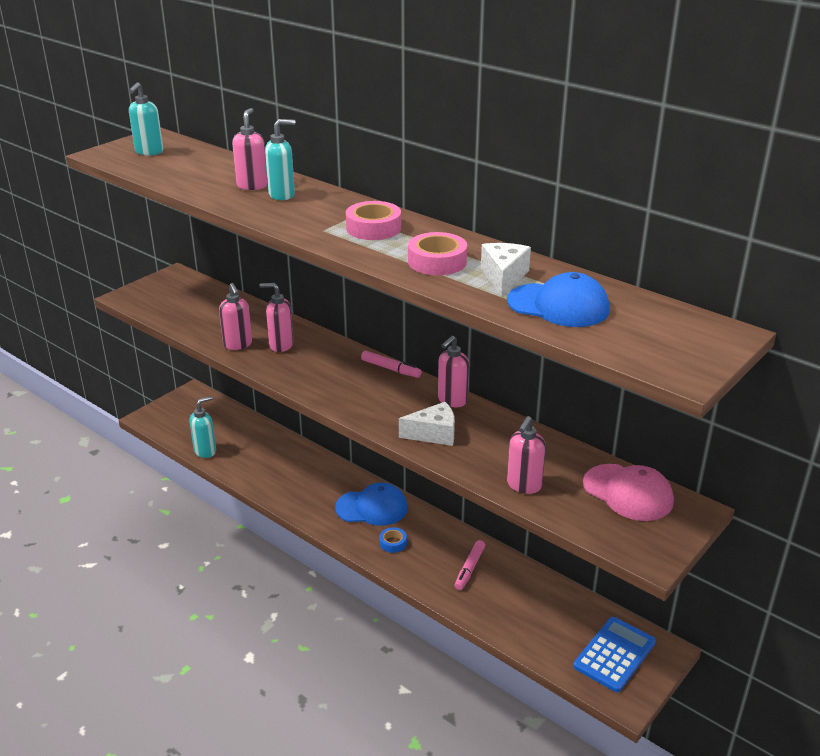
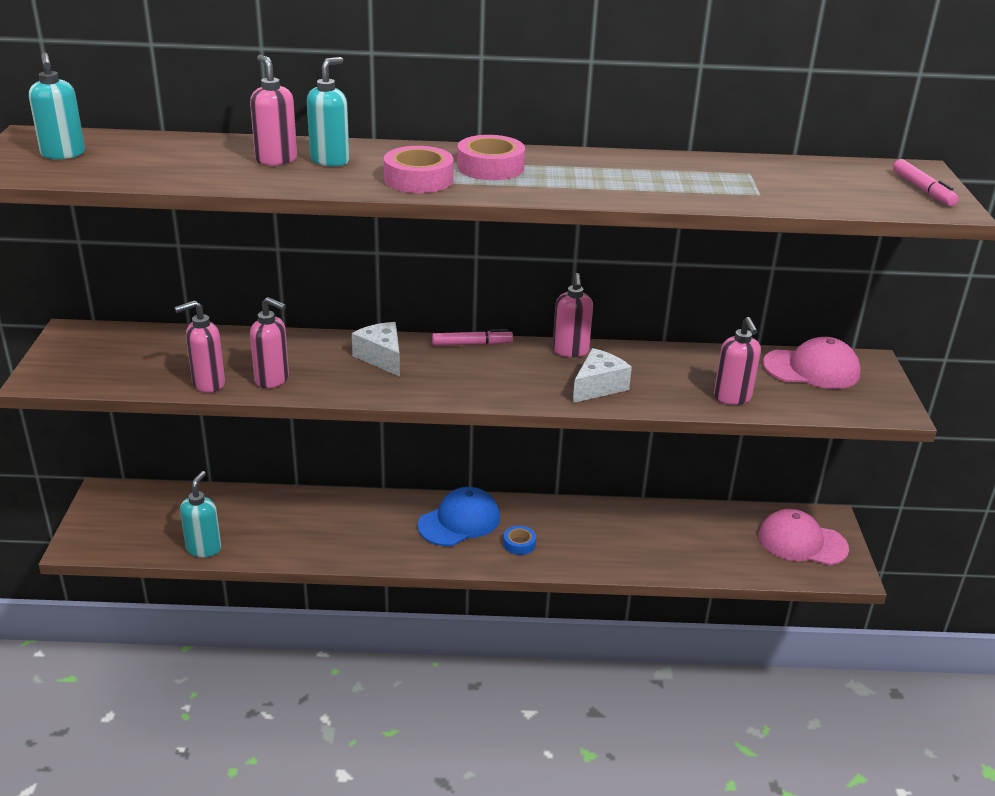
camera: 40 degrees left, 0 degrees up
pink soap dispenser [260,283,293,352] -> pink soap dispenser moved to [175,300,225,393]
pink tape [408,232,467,275] -> pink tape moved to [384,146,454,193]
pink marker [454,540,485,590] -> pink marker moved to [893,159,959,206]
white cheese [481,243,531,296] -> white cheese moved to [352,322,400,377]
blue cap [507,272,610,327] -> none
blue calculator [573,617,656,692] -> pink cap [759,509,849,565]

